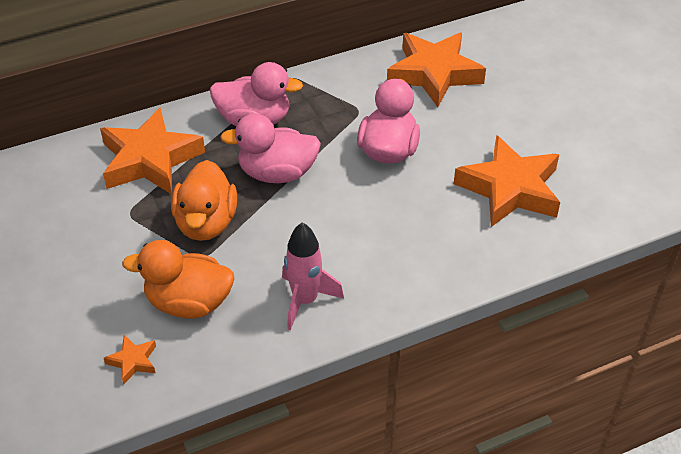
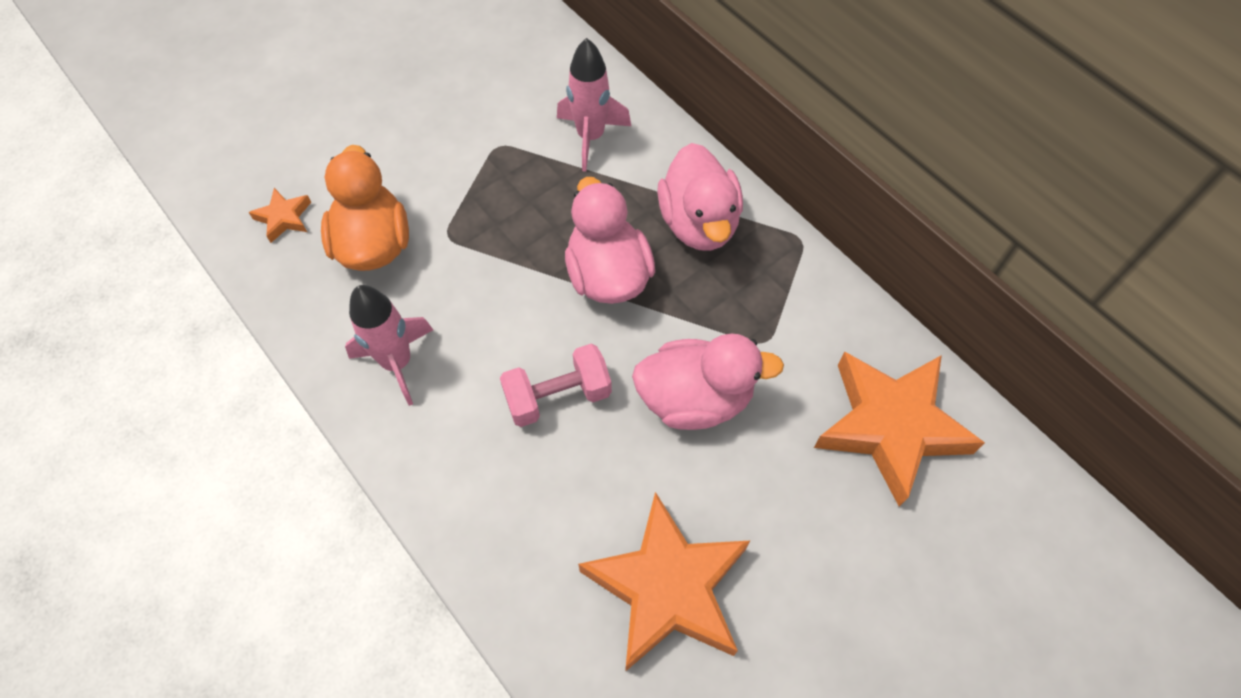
camera: 75 degrees right, 15 degrees up
orange star [100,108,205,194] -> pink rocket [557,38,631,172]
orange duck [171,160,237,241] -> none
none -> pink dumbbell [500,344,612,427]

